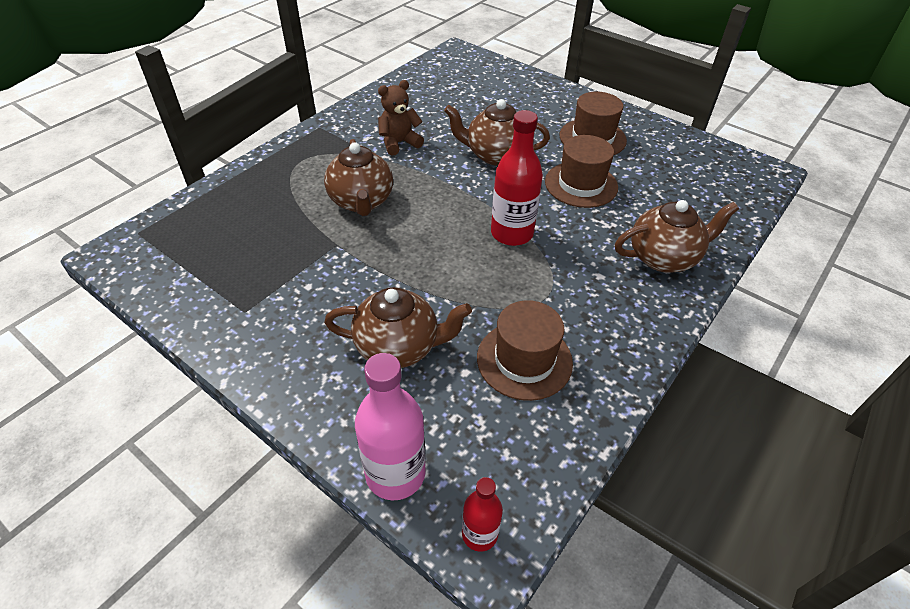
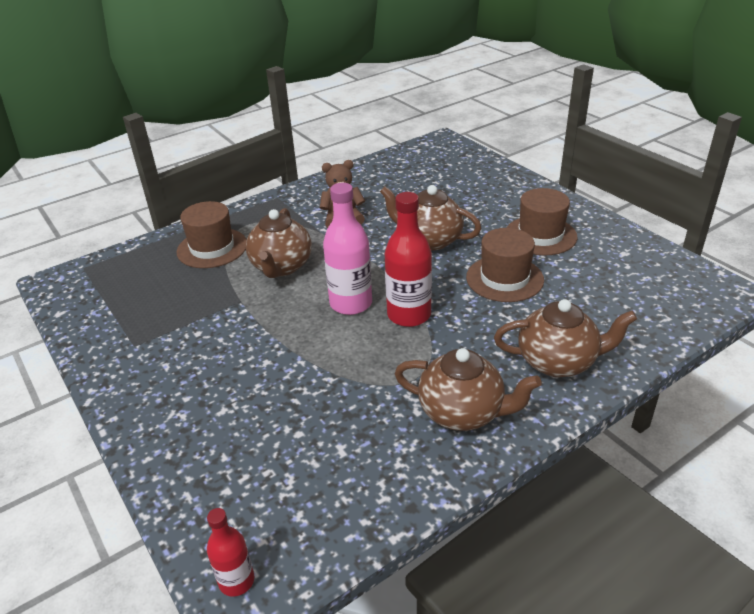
camera: 20 degrees right, 10 degrees down
brown teapot [324,287,472,368] -> brown teapot moved to [394,348,542,431]
pink bottle [355,353,426,500] -> pink bottle moved to [323,183,372,315]
brown hat [477,300,573,401] -> brown hat moved to [177,201,247,268]

